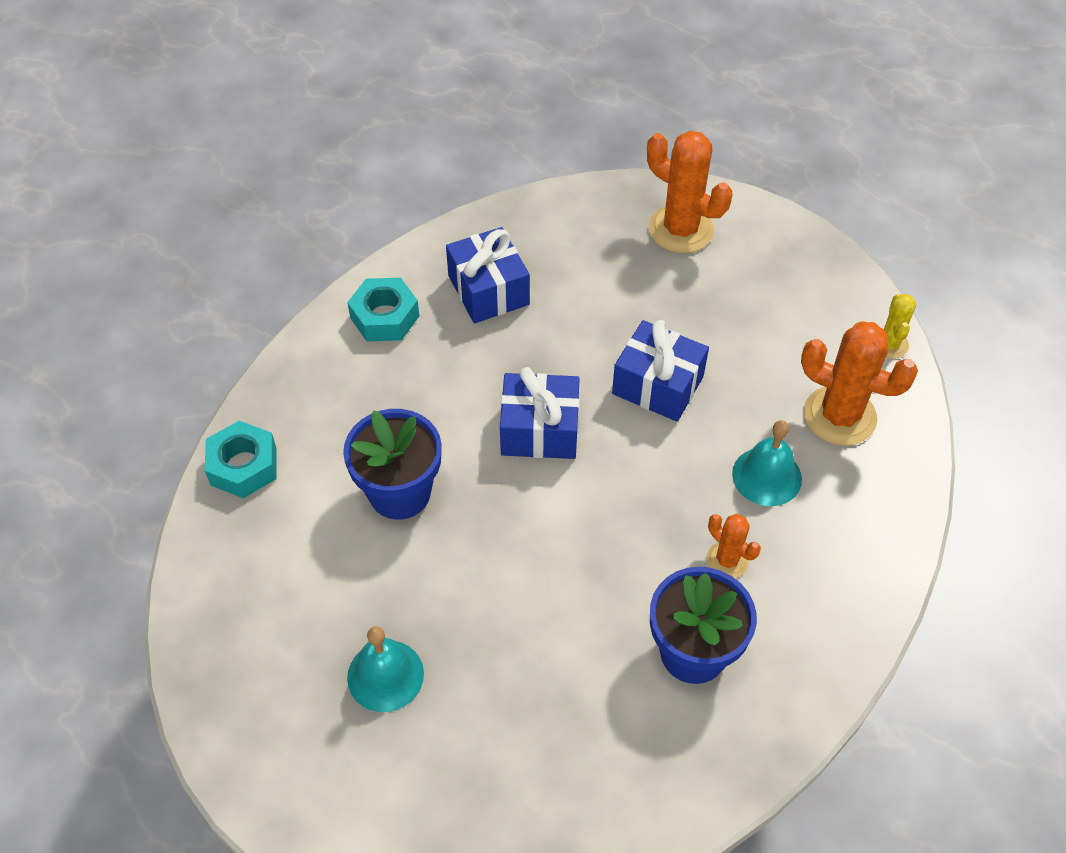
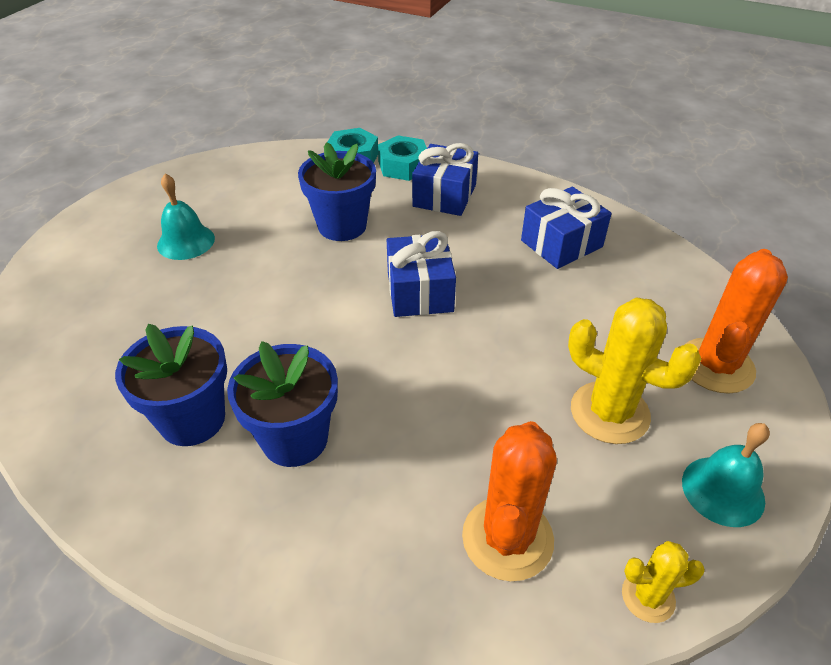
camera: 80 degrees right, 10 degrees down
turquoise nut [347,278,419,341] -> turquoise nut moved to [378,136,427,181]
blue gift [612,320,709,422] -> blue gift moved to [412,143,478,216]
orange cactus [706,514,761,578] -> blue flower pot [227,341,338,467]
turquoise bell [732,420,802,506] -> turquoise bell moved to [682,423,770,527]
none -> yellow cactus [568,297,702,444]

